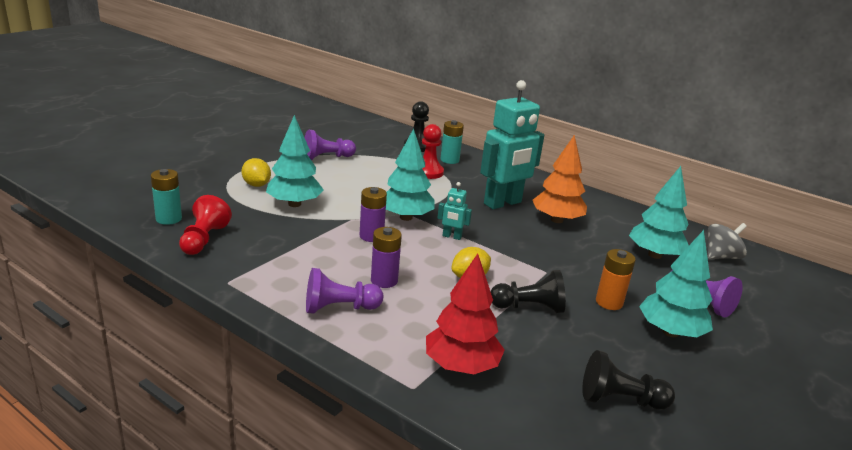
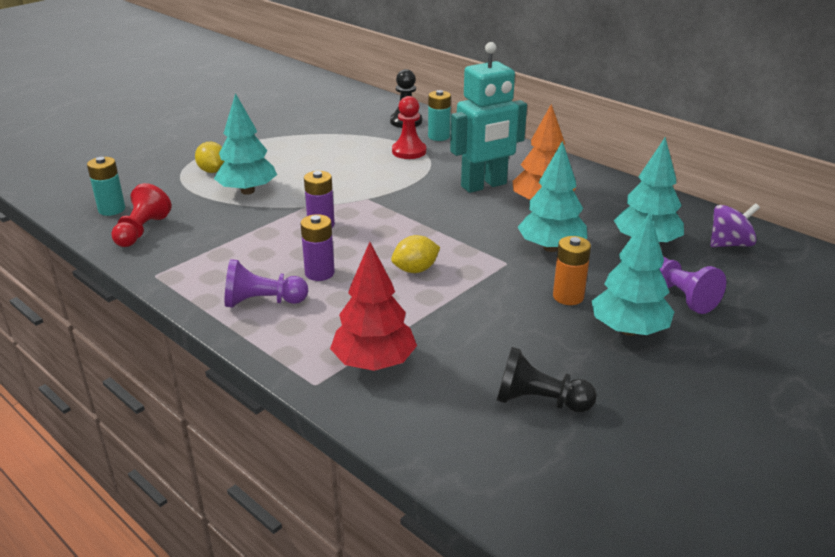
camera: 10 degrees right, 5 degrees up
purple pawn [305,130,356,160] -> none
turquoise tree [386,128,435,221] -> turquoise tree moved to [517,141,587,252]
turquoise robot [437,182,472,240] -> none
black pawn [490,270,566,313] -> none
grey spinning top [708,223,747,259] -> purple spinning top [710,203,760,247]

